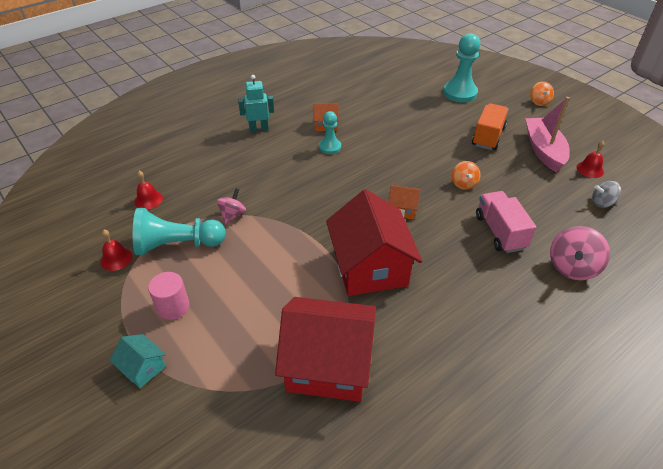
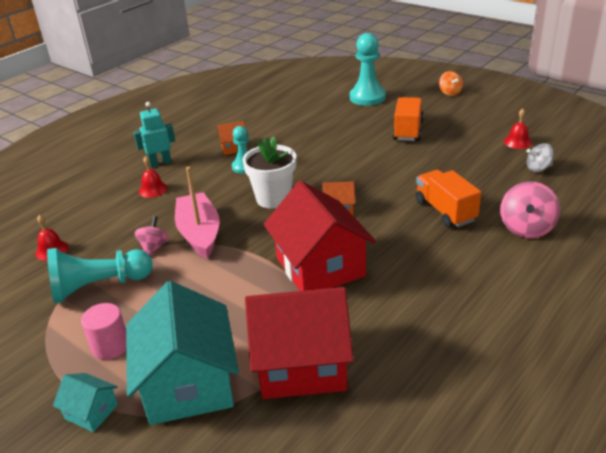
camera: 10 degrees left, 10 degrees down
red bell [101,230,133,271] -> red bell moved to [139,156,168,198]
orange spinning top [452,161,480,190] -> none
pink truck [476,191,536,253] -> orange truck [416,170,481,228]
pink boat [525,97,570,172] -> pink boat moved to [175,167,220,259]
none -> turquoise house [126,281,239,425]
none -> white flower pot [242,136,296,209]

